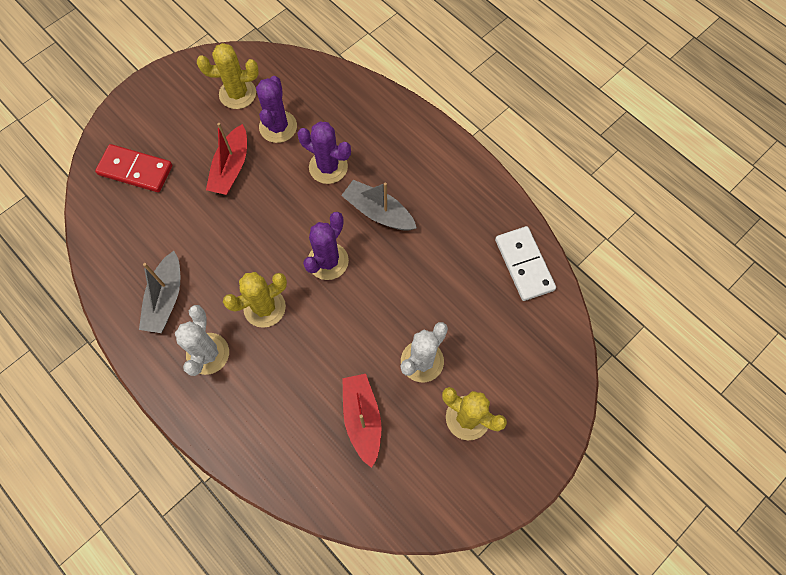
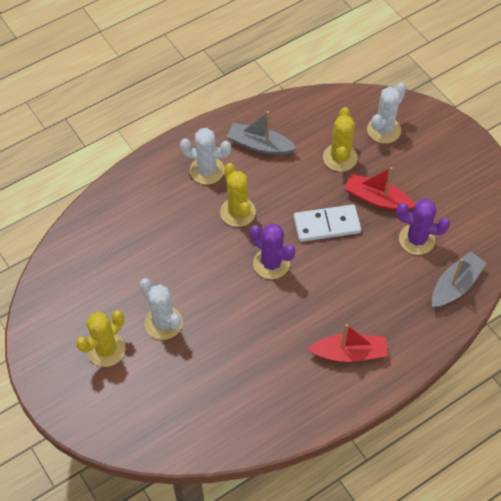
camera: 100 degrees right, 10 degrees down
red domino [95,144,172,192] -> white cactus [367,83,406,143]
yellow cactus [197,43,259,109] -> yellow cactus moved to [323,107,358,172]
purple cactus [298,121,351,184] -> none
grey boat [341,180,417,230] -> grey boat moved to [432,251,486,308]
red boat [342,374,382,468] -> red boat moved to [307,324,388,362]
white domino [495,226,556,301] -> white domino moved to [294,204,361,242]

